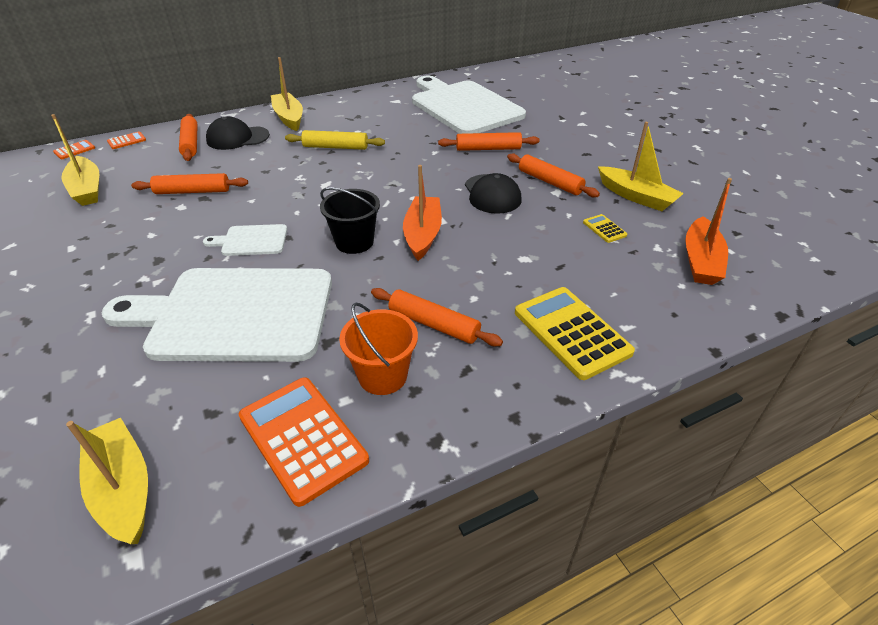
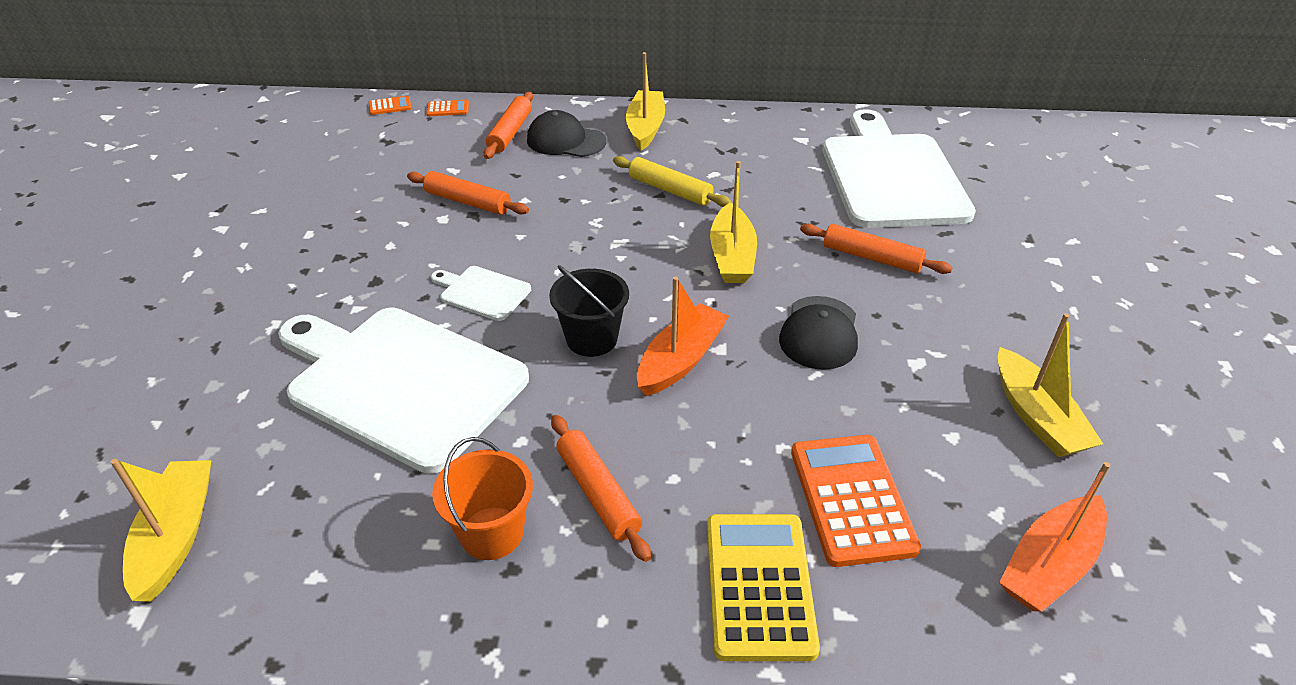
camera: 30 degrees right, 0 degrees up
yellow boat [51,114,100,206] -> yellow boat moved to [710,161,757,283]
orange calculator [239,377,369,507] -> orange calculator moved to [791,435,921,567]
orange rolling pin [507,153,600,197] -> none
yellow calculator [583,214,627,243] -> none

